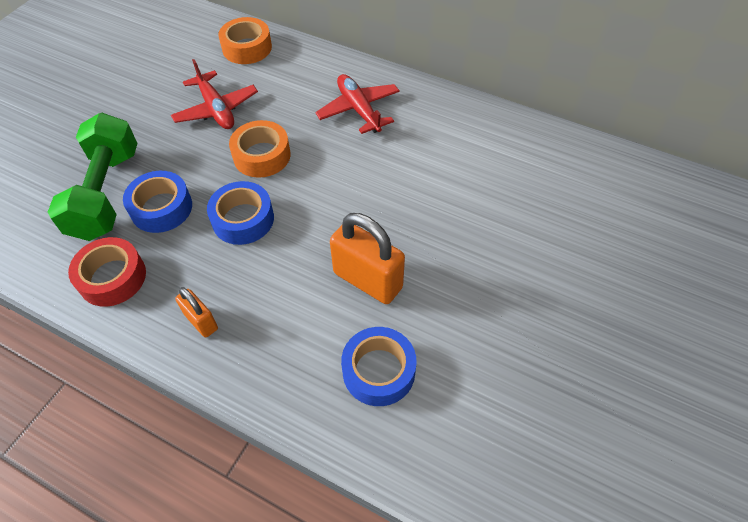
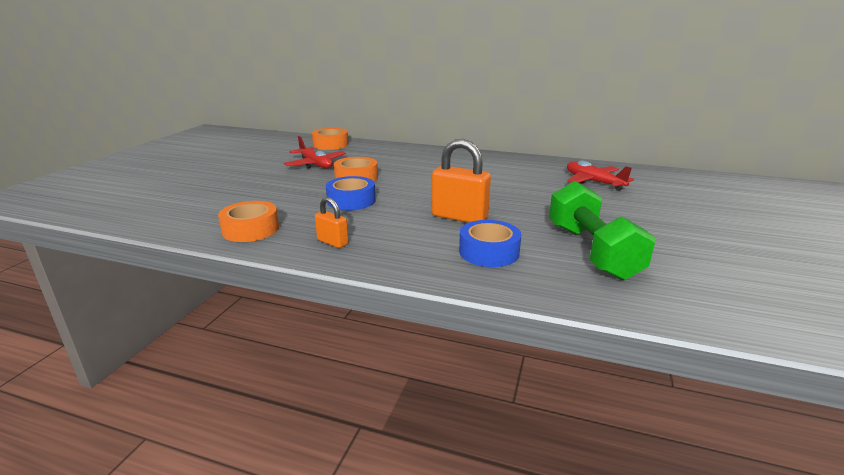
camera: 10 degrees left, 30 degrees down
green dumbbell [48,113,138,241] -> green dumbbell moved to [549,181,656,281]
red tape [68,237,146,307] -> orange tape [218,201,279,242]
blue tape [123,171,192,233] -> none
red plane [315,74,400,134] -> red plane moved to [567,161,634,191]

